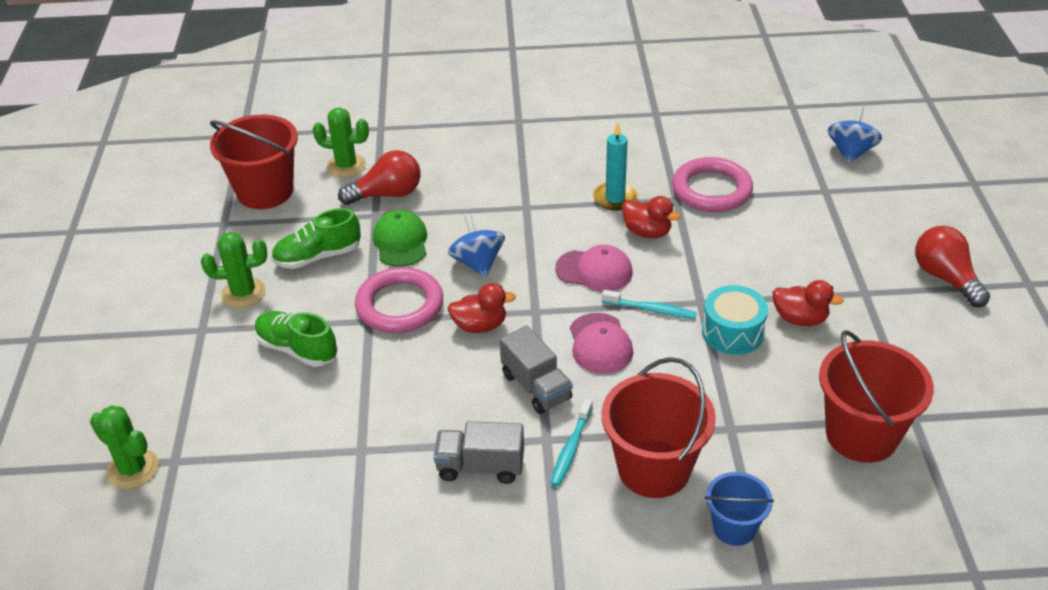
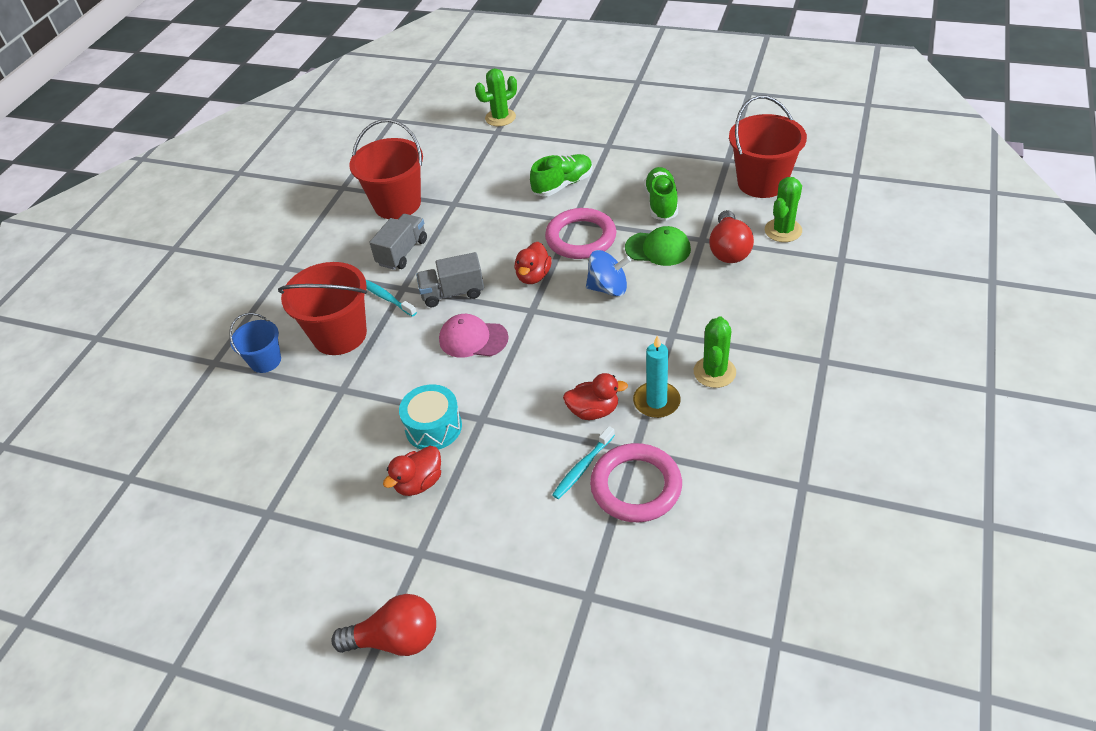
camera: 115 degrees right, 5 degrees up
green cactus [201,232,267,308] -> green cactus moved to [694,316,736,388]
pink cap [555,245,633,291] -> none
turquoise toothbrush [602,290,697,319] -> turquoise toothbrush moved to [552,426,615,499]
red duck [622,196,680,238] -> red duck turned 150 degrees counterclockwise [563,373,628,420]
red bucket [819,330,934,463] -> red bucket moved to [349,119,423,219]
blue spinning top [827,106,882,164] -> none

